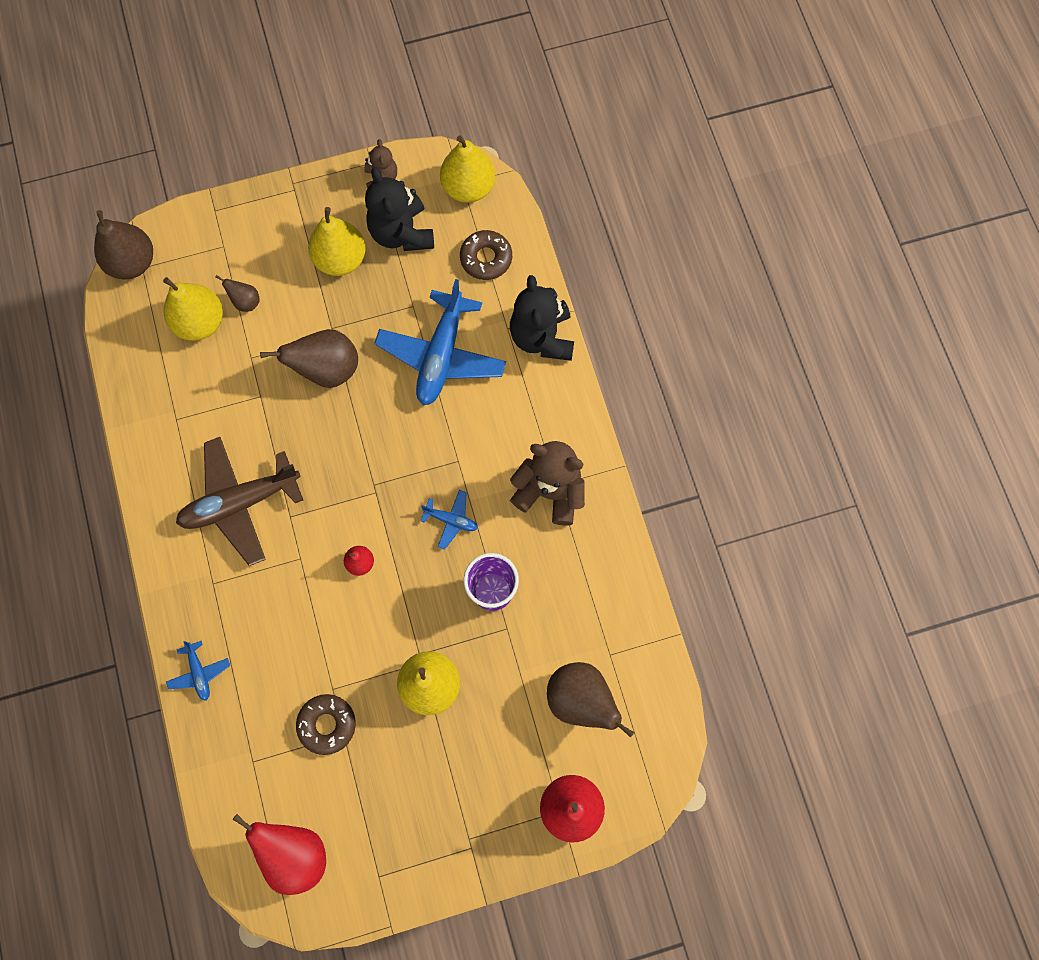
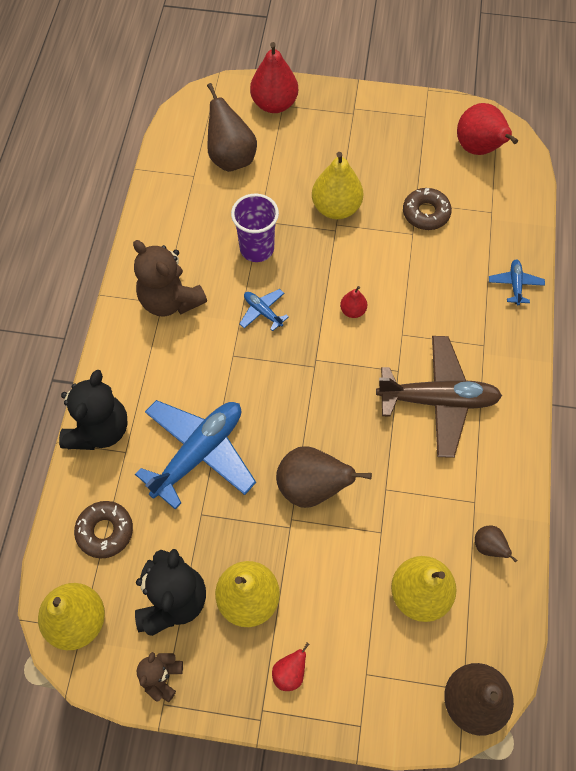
camera: 155 degrees left, 10 degrees down
brown pear [216,275,259,312] -> brown pear moved to [475,525,517,562]
none -> red pear [272,643,309,691]

